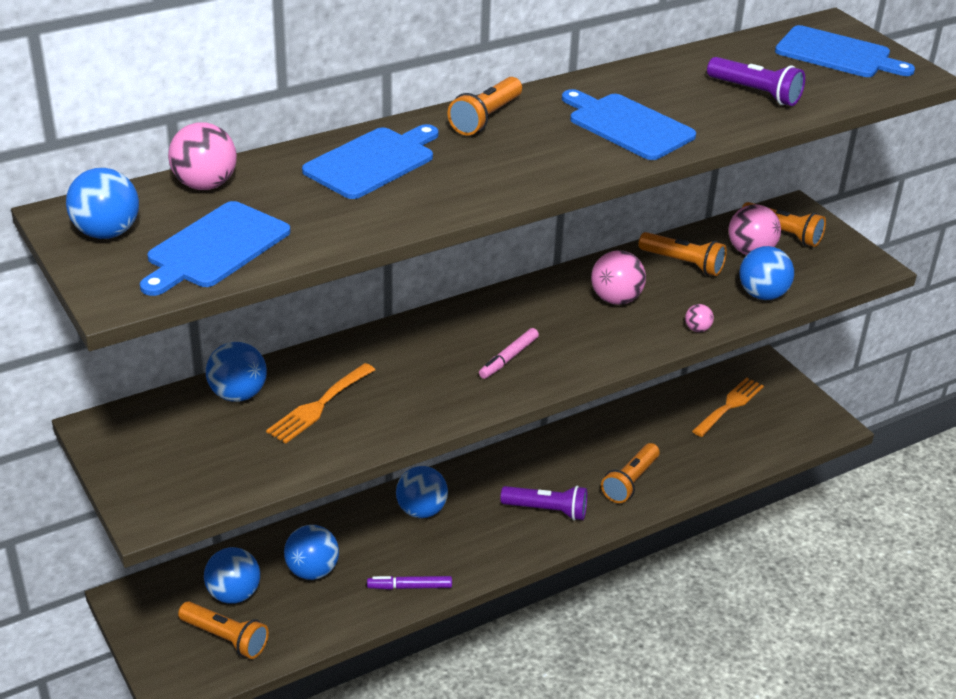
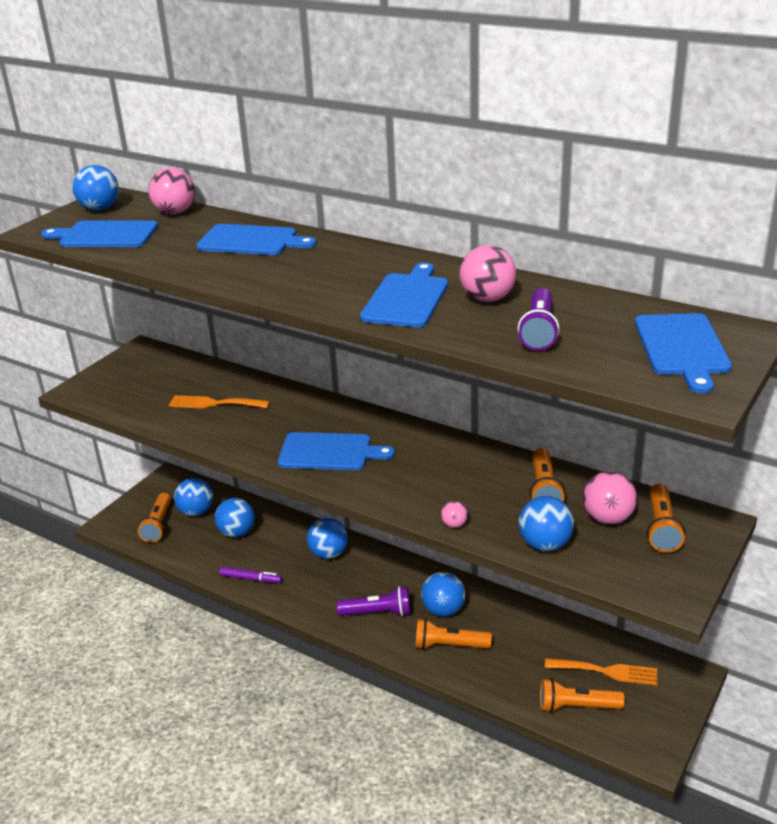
camera: 65 degrees right, 5 degrees down
blue ball [206,342,267,402] -> blue ball moved to [421,572,465,617]
purple marker [367,576,452,590] -> purple marker turned 135 degrees clockwise [219,567,282,583]
orange flashlight [448,77,522,136] -> orange flashlight moved to [540,678,625,713]
pink marker [479,328,539,379] -> blue cutting board [278,432,395,470]
purple flashlight [500,486,587,520] -> purple flashlight turned 75 degrees counterclockwise [337,586,410,616]
pink ball [591,250,646,305] -> pink ball moved to [460,245,516,302]

